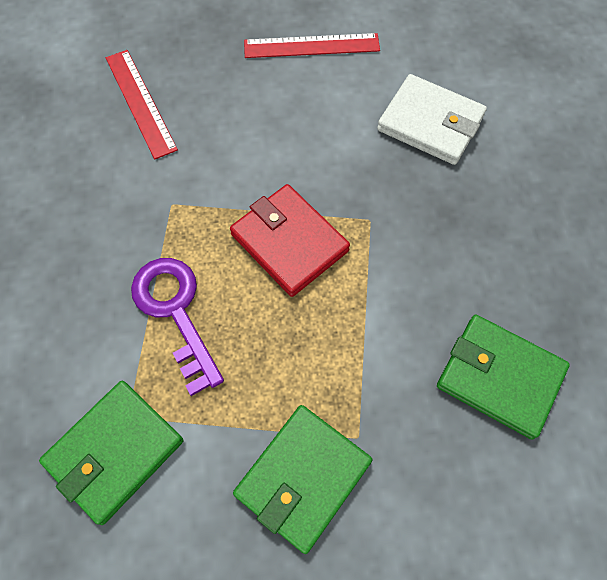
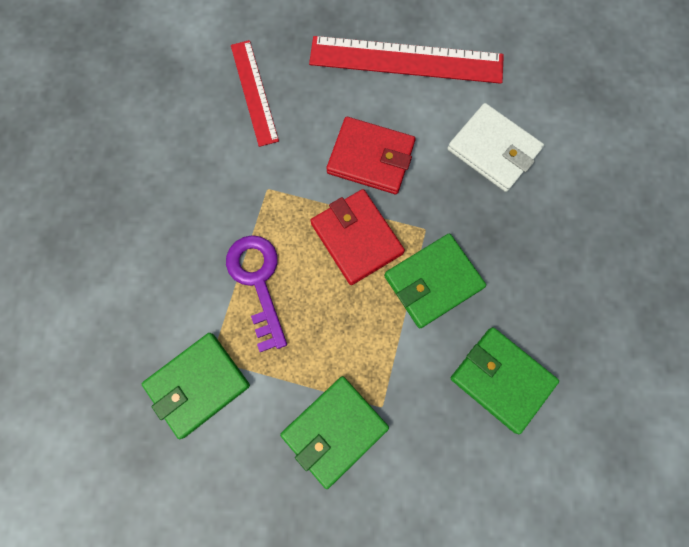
camera: 10 degrees right, 10 degrees up
red ruler [244,33,380,58] -> red ruler [309,36,504,84], size x1.64
none -> red wallet [326,117,416,194]
none -> green wallet [384,233,486,328]

